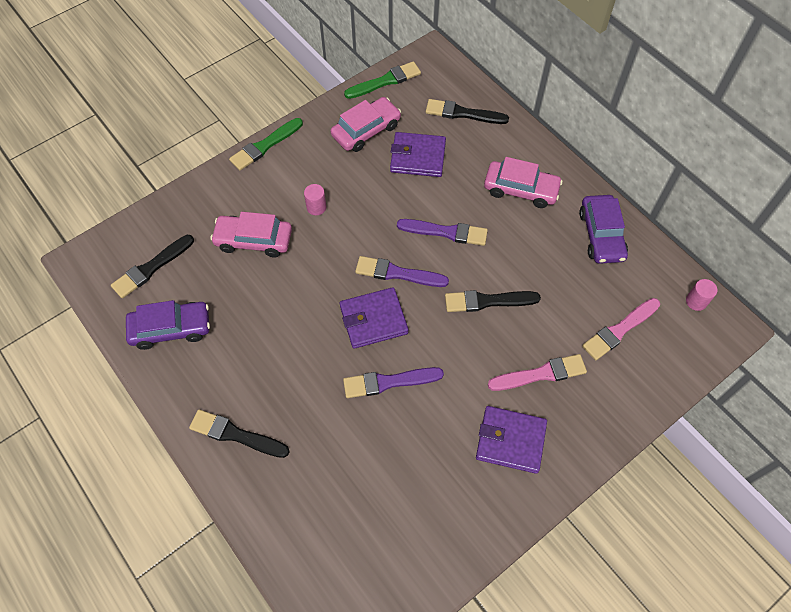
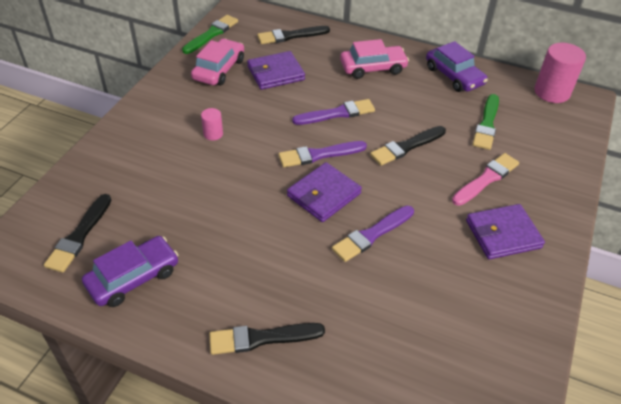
camera: 30 degrees left, 15 degrees down
pink car [210,212,292,257] -> none
green brush [229,118,303,170] -> green brush moved to [472,94,499,150]
pink brush [582,298,660,360] -> none
pink cylinder [686,279,717,311] -> pink cylinder [534,43,586,103], size x1.98

